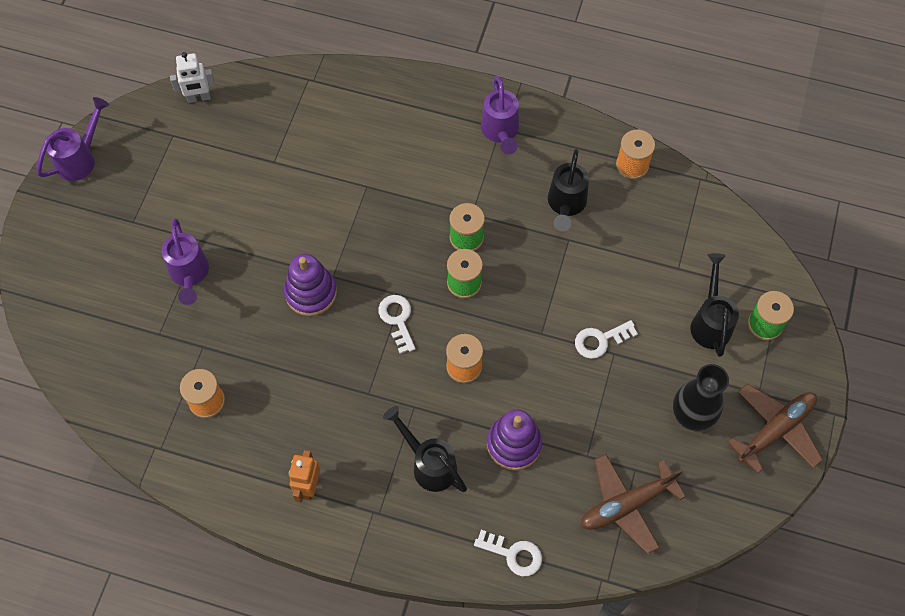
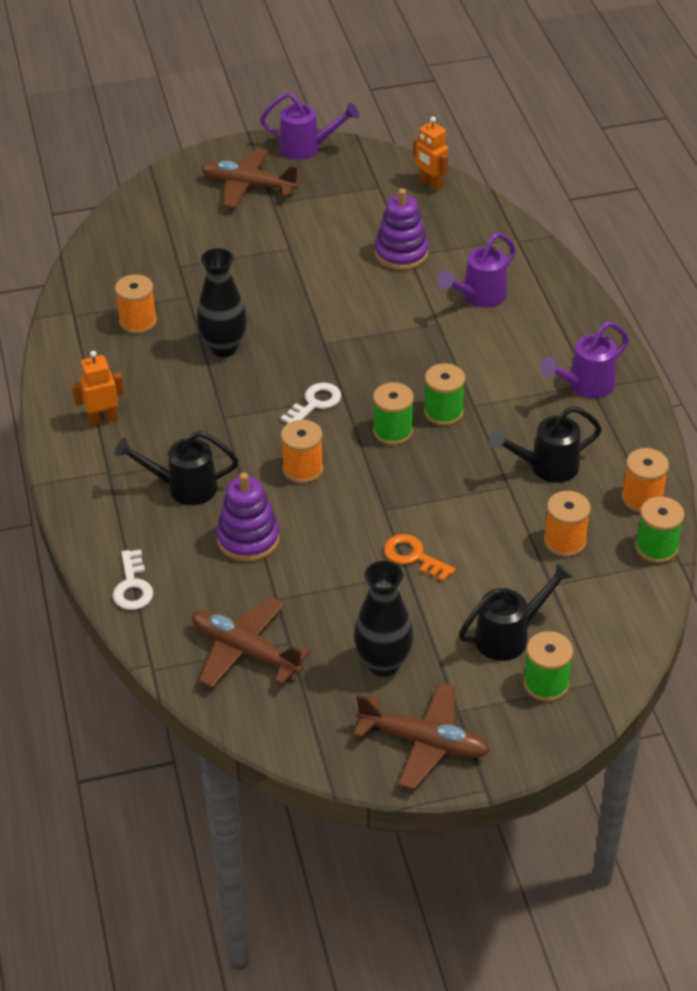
camera: 60 degrees right, 20 degrees down
purple watering can [162,218,209,305] -> purple watering can moved to [438,232,516,308]
white robot [170,52,215,103] -> orange robot [413,117,448,191]
purple stacking toy [284,254,337,316] -> purple stacking toy moved to [375,189,429,270]
black watering can [383,406,467,492] -> black watering can turned 105 degrees counterclockwise [115,431,239,505]
white key [575,320,638,359] -> orange key [384,534,456,582]
none -> black vase [197,248,247,357]
none -> brown plane [201,148,300,208]
none -> orange spool [544,491,591,557]
none -> green spool [636,497,684,563]

